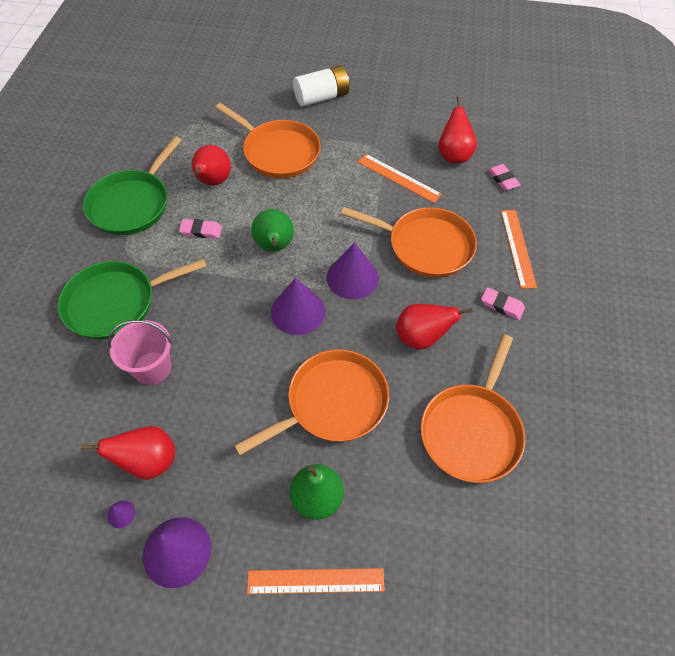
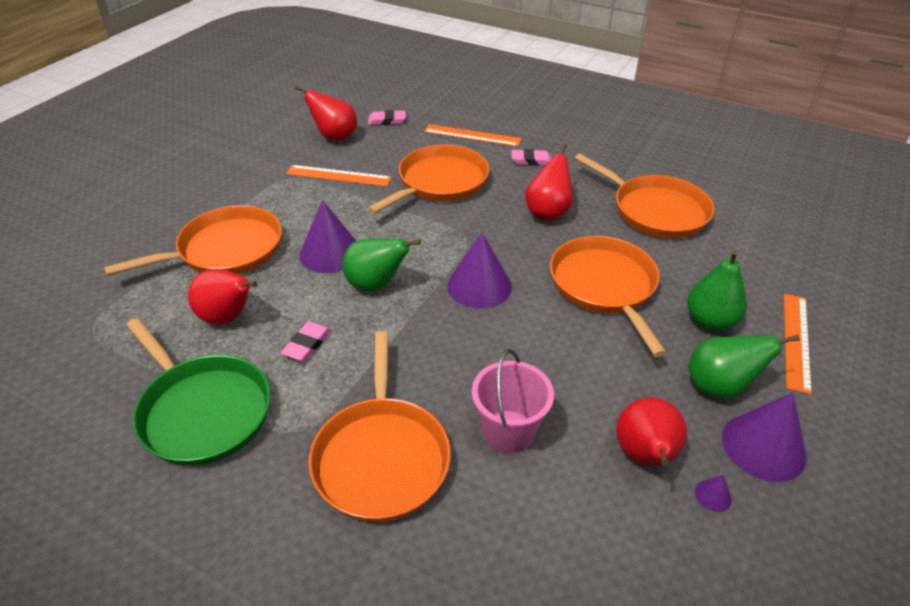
camera: 70 degrees left, 15 degrees down
green pan [58,258,207,340] -> orange pan [309,331,451,522]
white battery [293,65,350,107] -> none
purple cone [326,242,379,300] -> purple cone moved to [300,200,356,273]
orange ruler [358,154,442,203] -> orange ruler turned 45 degrees clockwise [286,165,392,187]
pink eraser [481,287,525,320] -> pink eraser turned 45 degrees clockwise [511,149,552,166]
none -> green pear [688,335,800,398]

